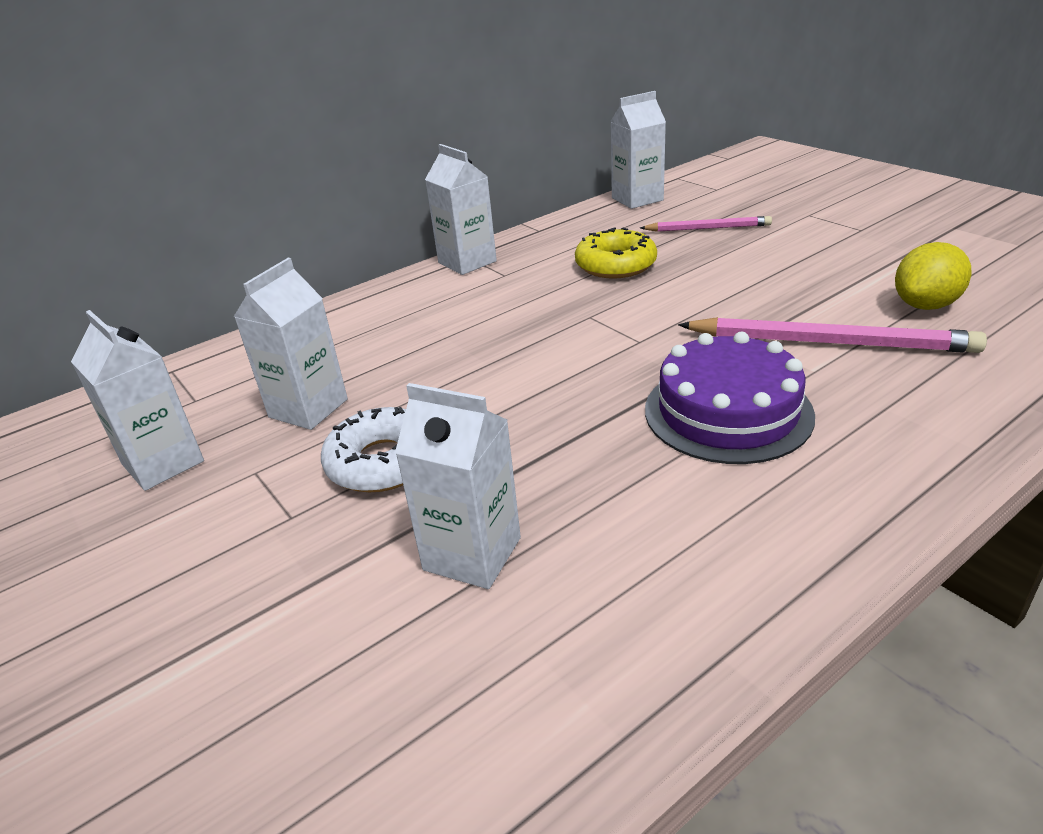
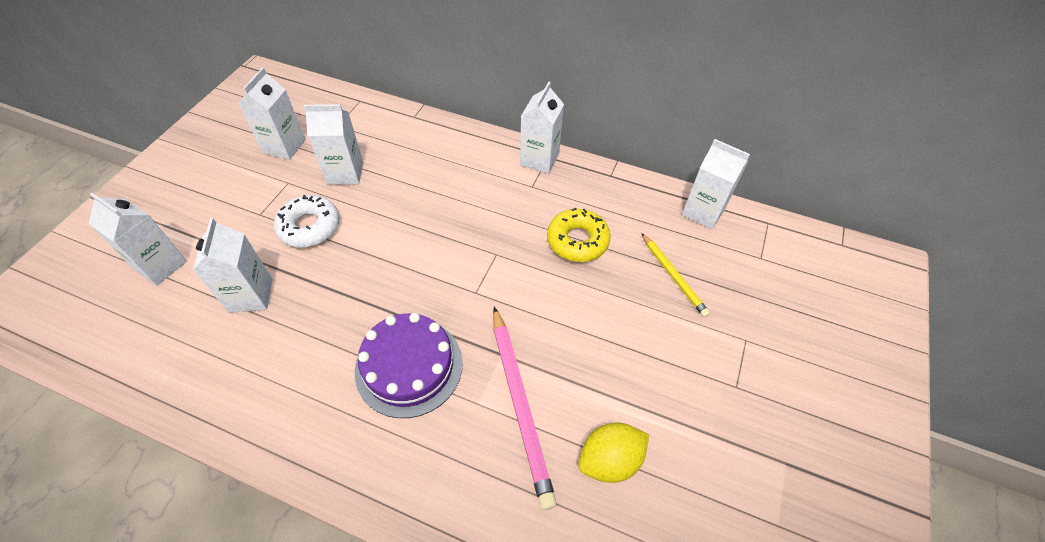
camera: 55 degrees right, 20 degrees up
pink pencil [640,216,772,232] -> yellow pencil [642,233,710,317]
yellow lemon [895,242,972,310] -> yellow lemon turned 45 degrees counterclockwise [578,422,649,483]
none -> white carton [88,193,187,286]

